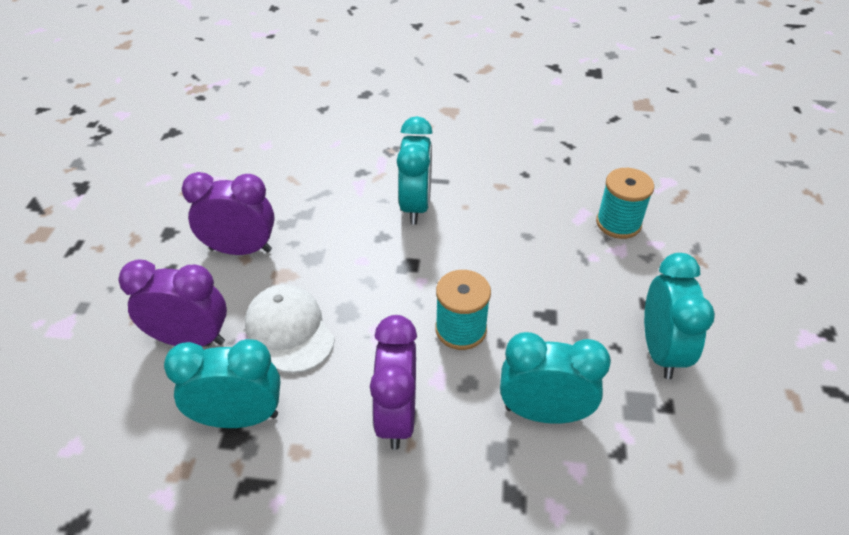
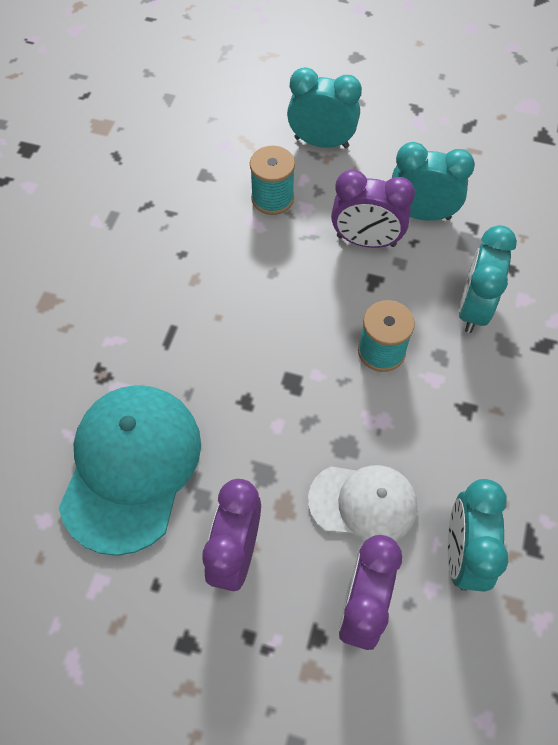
camera: 80 degrees left, 15 degrees up
white cap [245,285,335,373] -> white cap turned 150 degrees counterclockwise [308,465,417,542]
purple clock [370,315,417,450] -> purple clock moved to [331,169,415,248]
turquoise clock [397,116,433,224] -> turquoise clock moved to [287,67,362,148]
none -> turquoise cap [59,385,201,556]

